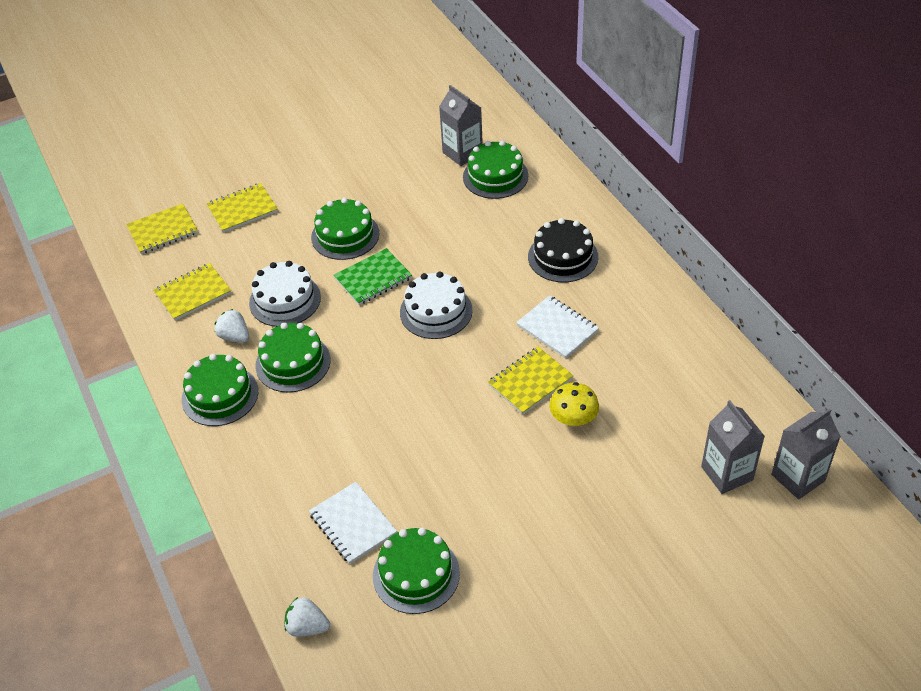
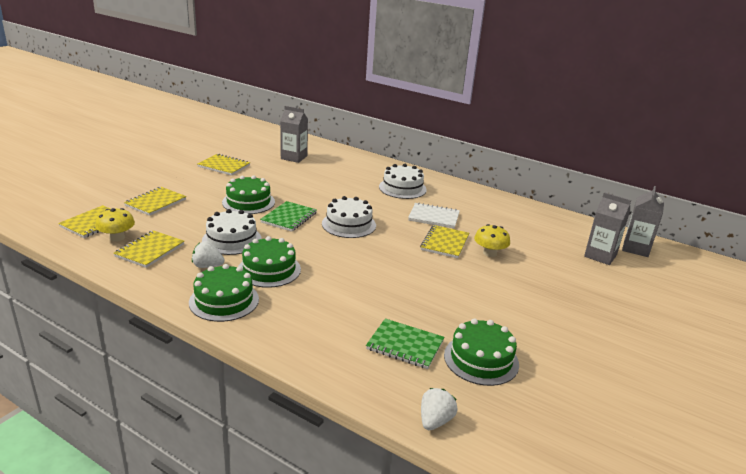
camera: 35 degrees left, 20 degrees down
white strawberry [285,597,330,637] -> white strawberry turned 135 degrees clockwise [421,388,458,430]
white notebook [309,482,397,564] -> green notebook [366,318,444,369]
green cake [463,140,528,199] -> none
black cake [528,218,598,282] -> white cake [379,164,427,199]
none -> yellow mushroom [95,208,135,242]
none -> yellow notebook [197,154,250,176]

